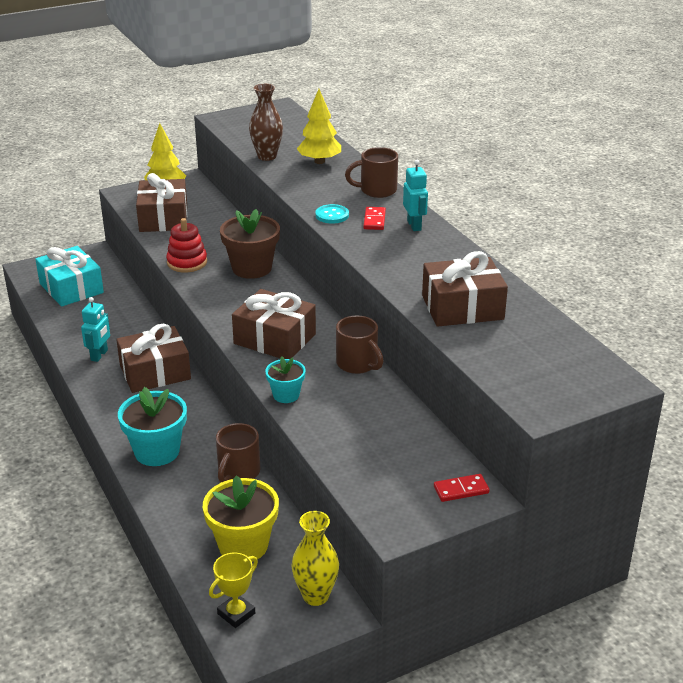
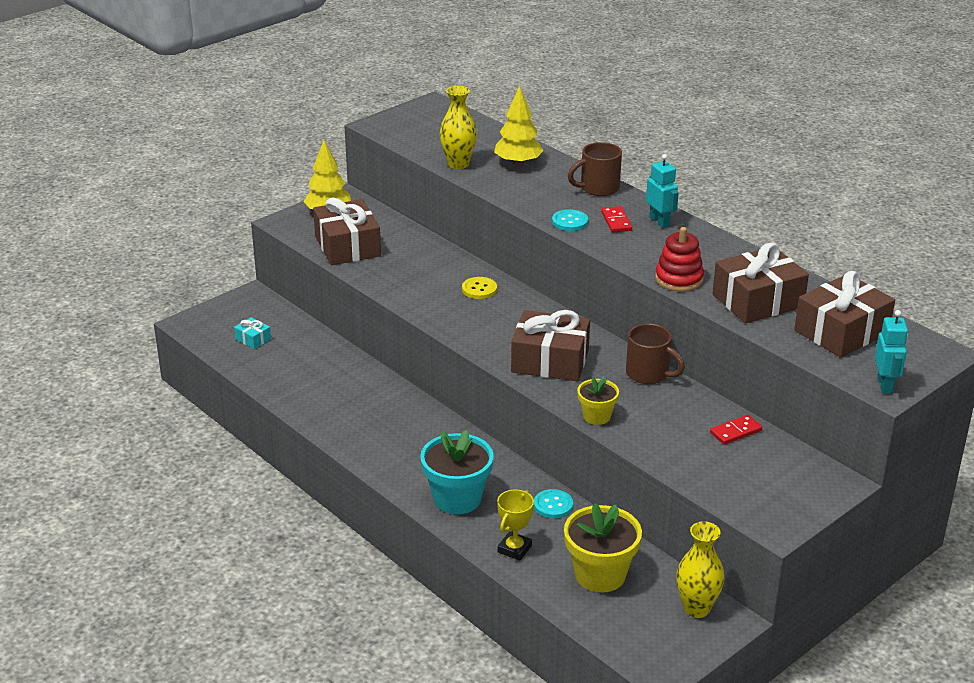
camera: 15 degrees left, 0 degrees up
turquoise gift [35,246,104,307] -> turquoise gift [234,317,271,349], size x0.45
turquoise robot [81,297,110,362] -> turquoise robot moved to [875,310,908,394]
brown gift [116,323,191,393] -> brown gift moved to [794,271,895,358]
red stacking toy [166,218,207,273] -> red stacking toy moved to [655,227,704,292]
yellow trophy [209,553,258,628] -> yellow trophy moved to [497,490,534,561]
brown mug [216,423,260,483] -> turquoise button [534,489,573,518]
brown flower pot [220,209,280,279] -> yellow button [462,277,497,299]
brown vase [249,84,283,161] -> yellow vase [440,86,477,169]
turquoise flower pot [265,356,306,403] -> yellow flower pot [577,376,619,425]
red domino [434,474,489,502] -> red domino moved to [710,415,762,445]

